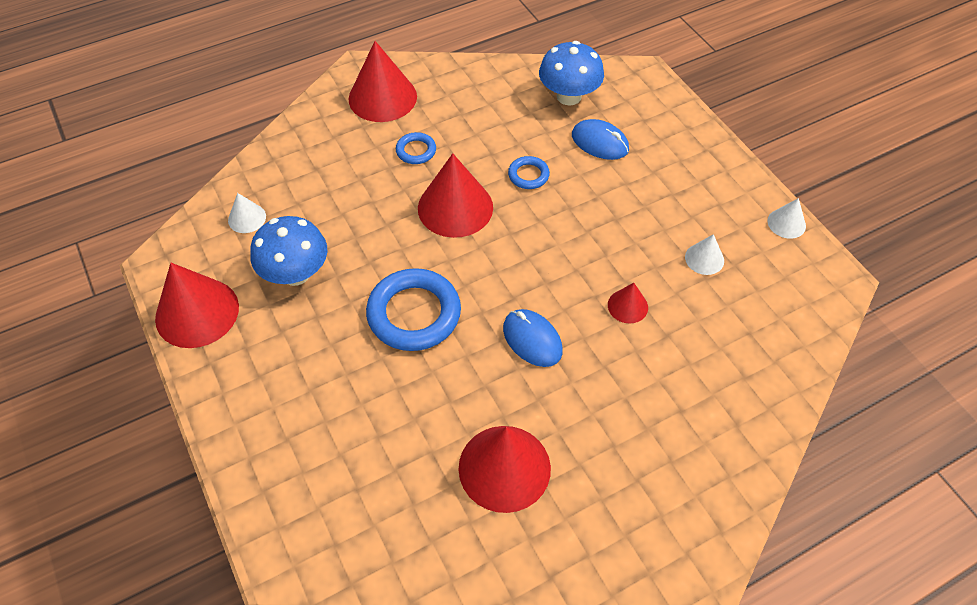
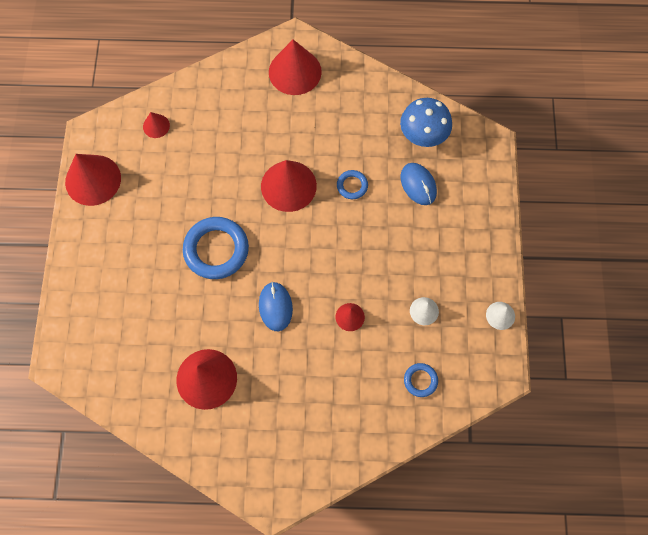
camera: 30 degrees right, 15 degrees up
white cone [228,193,266,233] -> red cone [143,112,170,138]
blue mushroom [250,216,327,286] -> none
blue ring [396,132,436,164] -> blue ring moved to [404,363,438,397]

